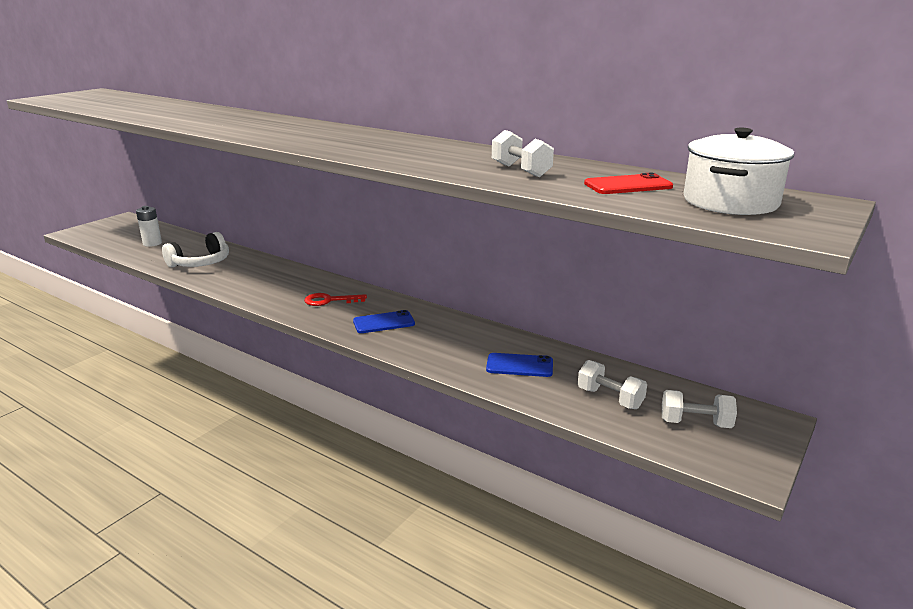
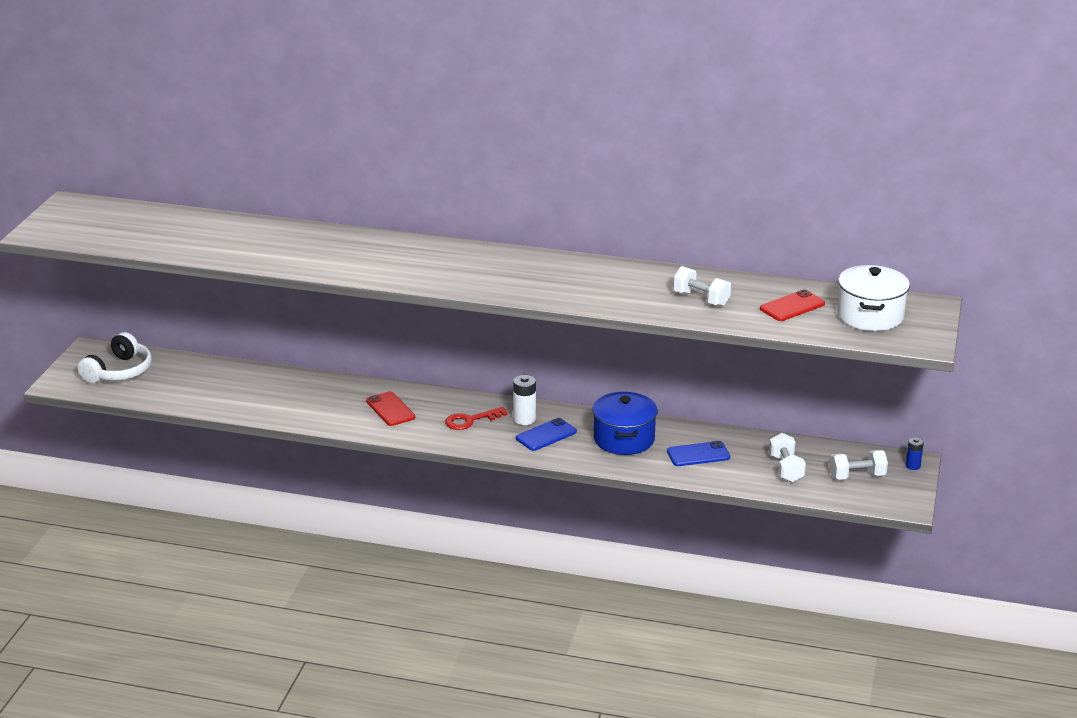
camera: 20 degrees left, 5 degrees up
white battery [136,206,162,247] -> white battery moved to [513,375,536,425]
white headphones [162,232,229,267] -> white headphones moved to [78,332,152,383]
white dumbbell [578,360,647,409] -> white dumbbell turned 60 degrees clockwise [769,433,806,482]
none -> red phone [366,391,415,426]
none -> blue pot [592,392,658,455]
none -> blue battery [906,437,924,470]

